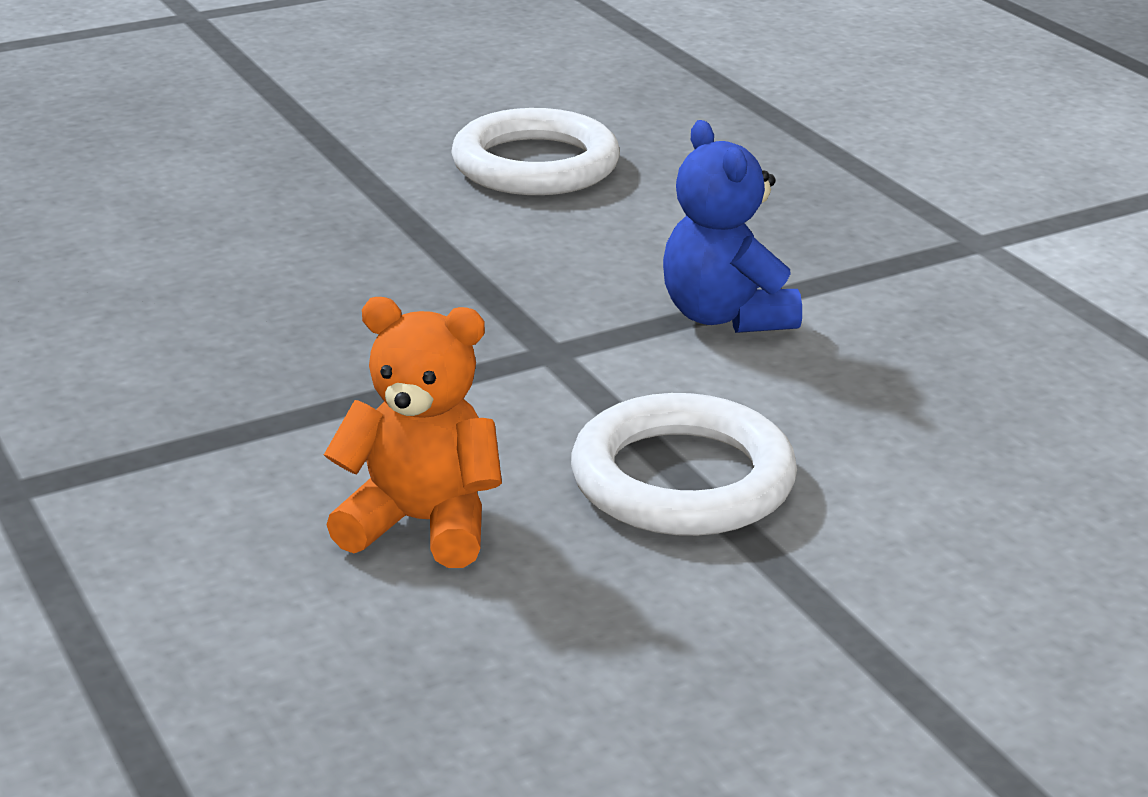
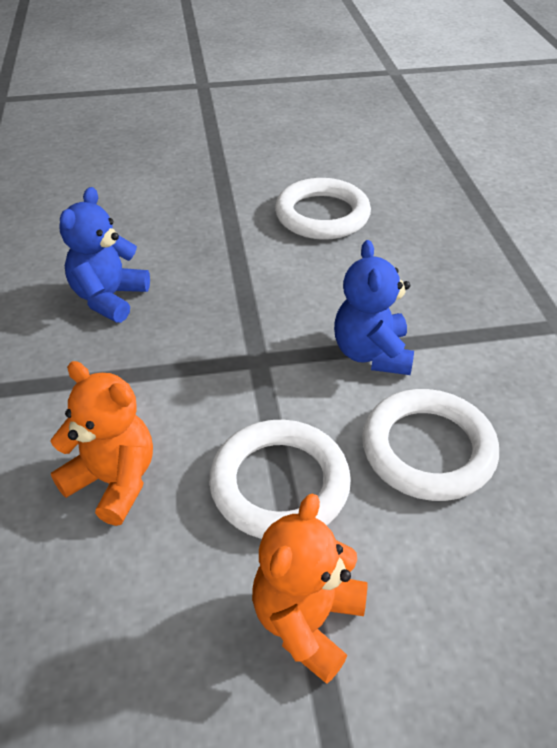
camera: 20 degrees right, 15 degrees up
none -> blue teddy bear [59,187,150,323]
none -> orange teddy bear [252,494,368,684]
none -> white ring [362,389,499,501]

